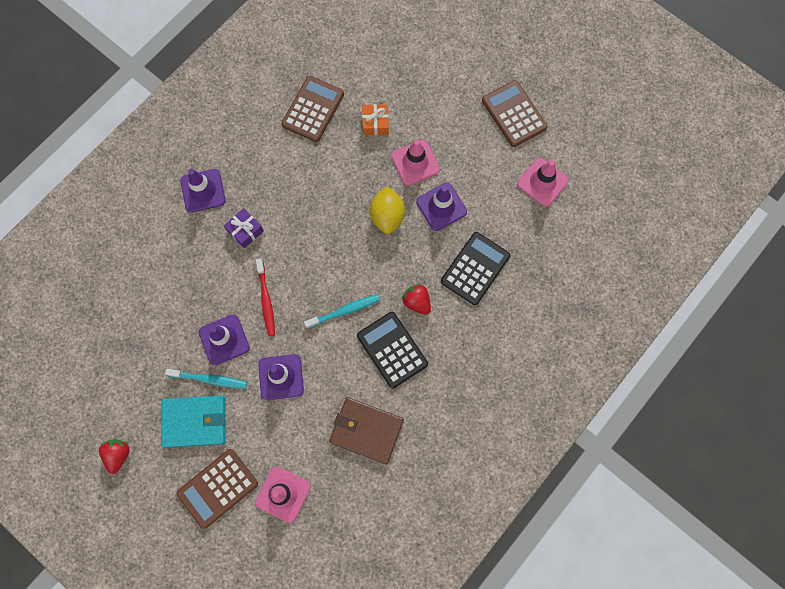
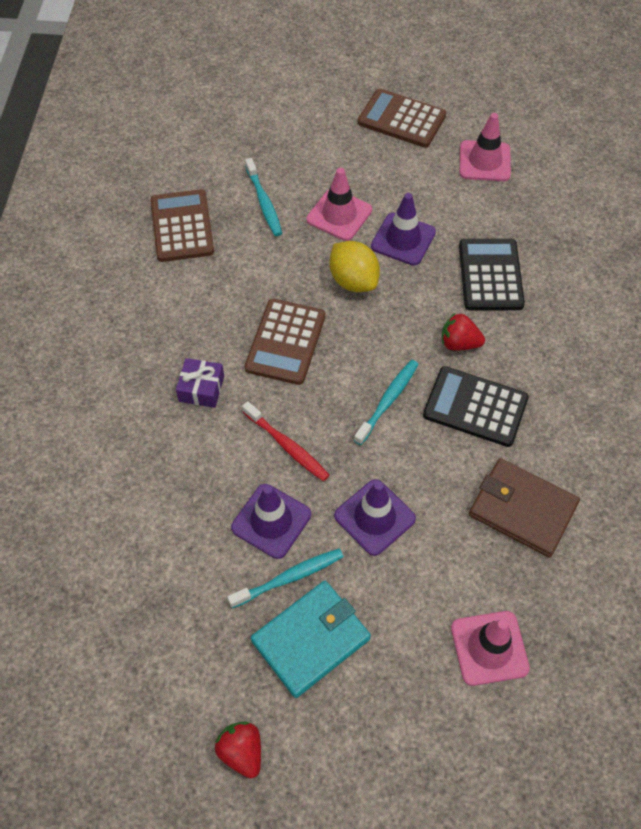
camera: 35 degrees left, 15 degrees down
brown calculator [176,449,258,529] -> brown calculator moved to [245,299,325,385]
purple traffic cone [181,169,226,213] -> none
brown wallet [329,397,404,464] -> brown wallet turned 45 degrees clockwise [469,458,580,557]
orange gift [362,104,389,135] -> turquoise toothbrush [245,158,282,236]

